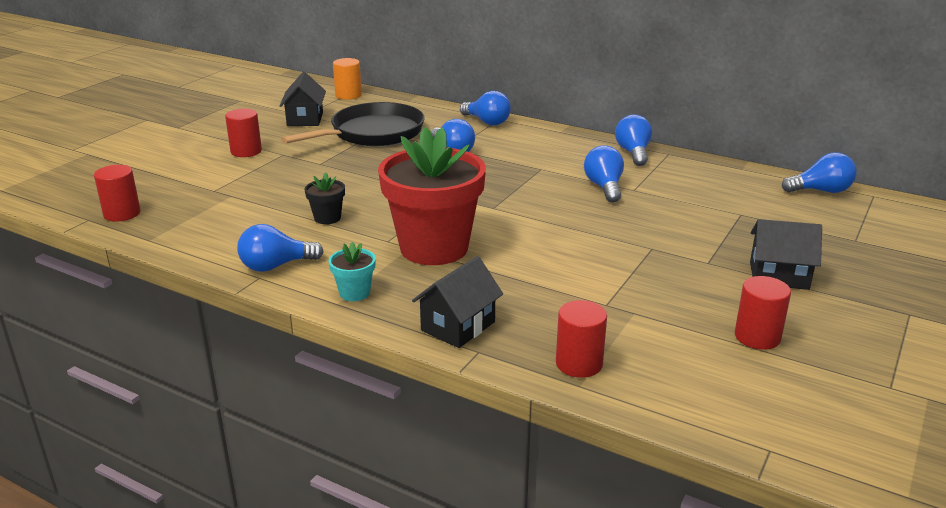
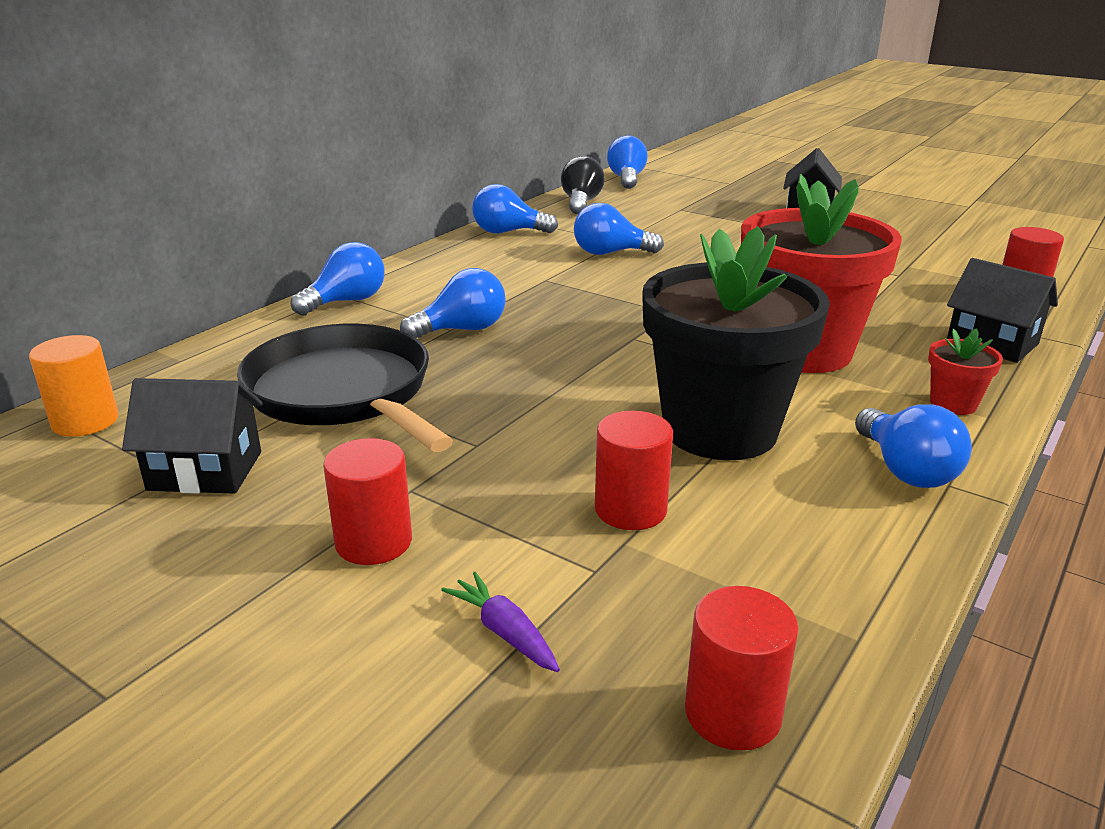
camera: 85 degrees left, 0 degrees up
black flower pot [305,172,345,224] -> black flower pot [642,226,830,460], size x2.44
turquoise flower pot [329,242,376,301] -> red flower pot [928,328,1003,415]
red cylinder [735,276,791,350] -> red cylinder moved to [595,411,673,530]
none -> purple carrot [441,572,560,672]
none -> black light bulb [561,156,605,214]

